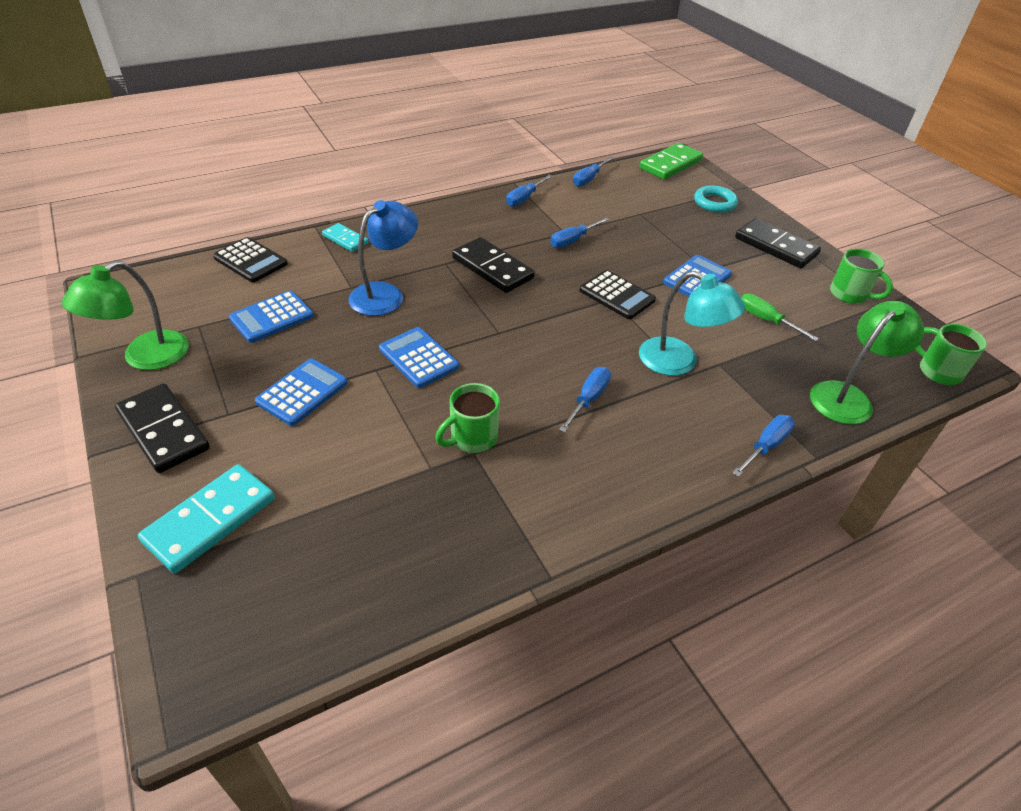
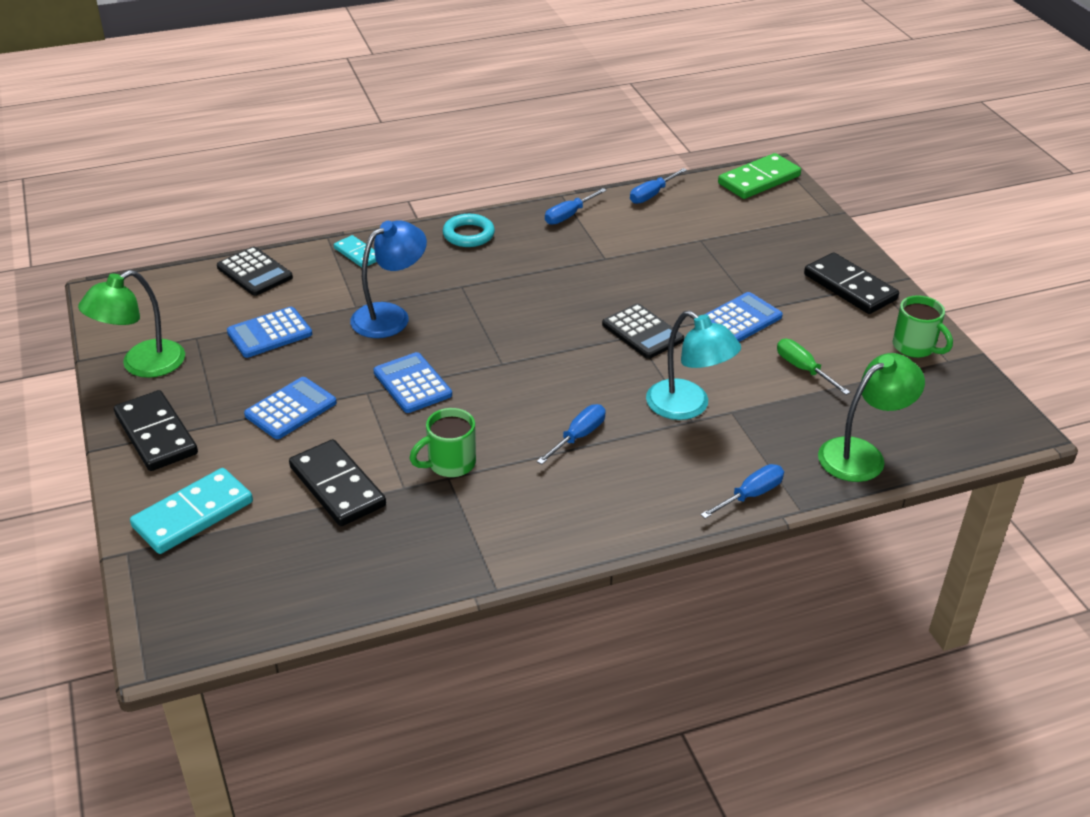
camera: 10 degrees right, 5 degrees down
black domino [452,237,535,293] -> black domino moved to [289,439,386,526]
blue screwdriver [550,217,610,248] -> none
turquoise ring [694,185,738,213] -> turquoise ring moved to [443,214,495,247]
green mug [915,324,987,385] -> none

